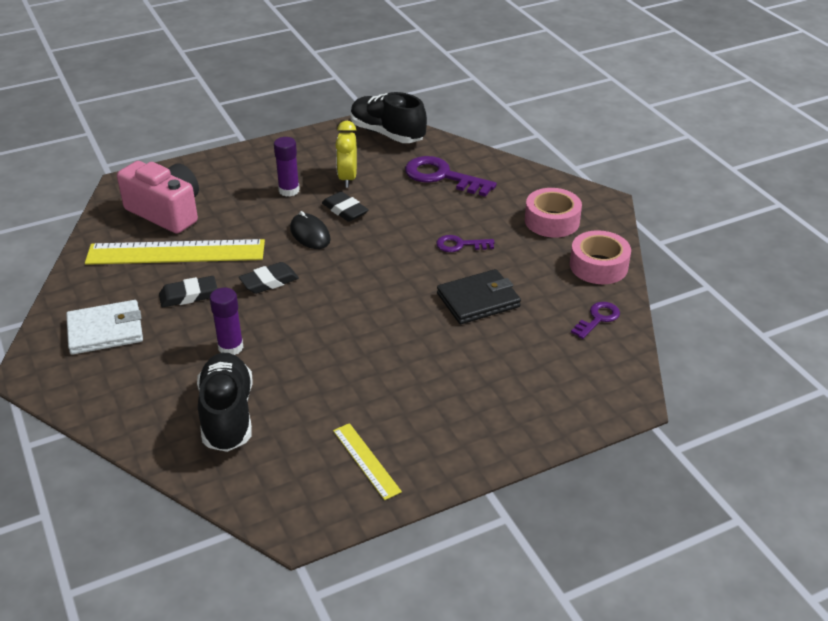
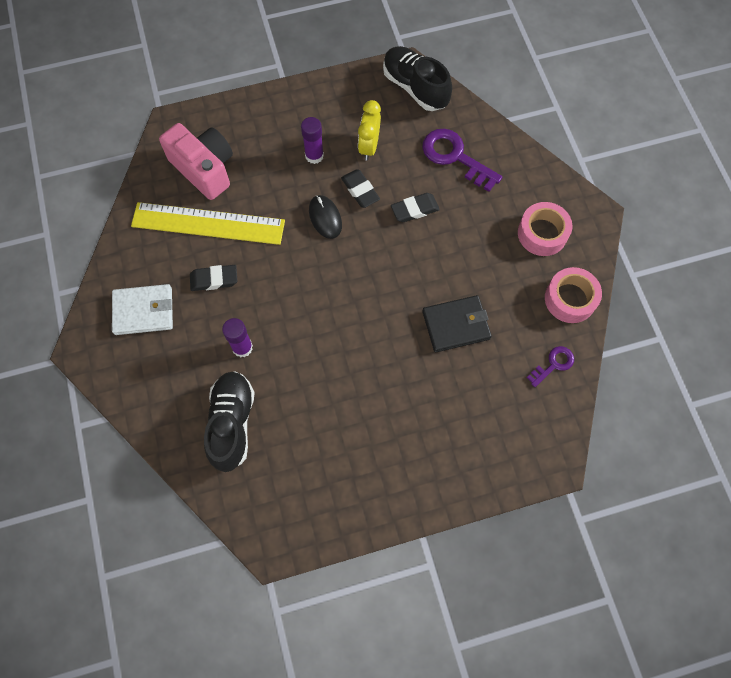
camera: 10 degrees right, 30 degrees up
black eraser [239,262,299,294] -> black eraser moved to [391,193,440,222]
yellow ruler [333,423,402,500] -> none
purple key [436,235,495,252] -> none

